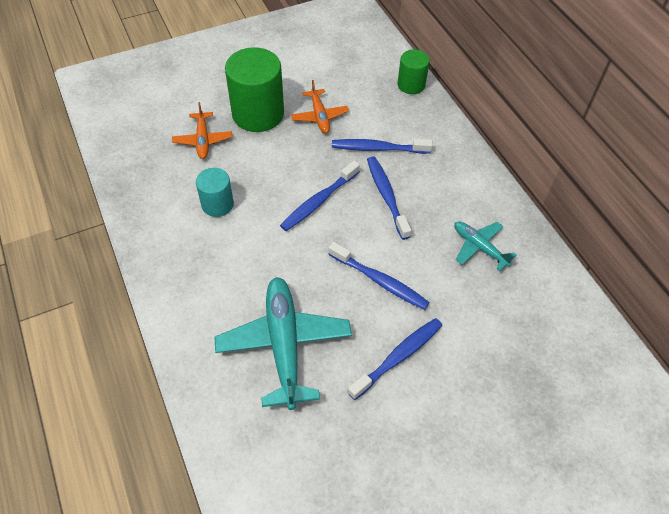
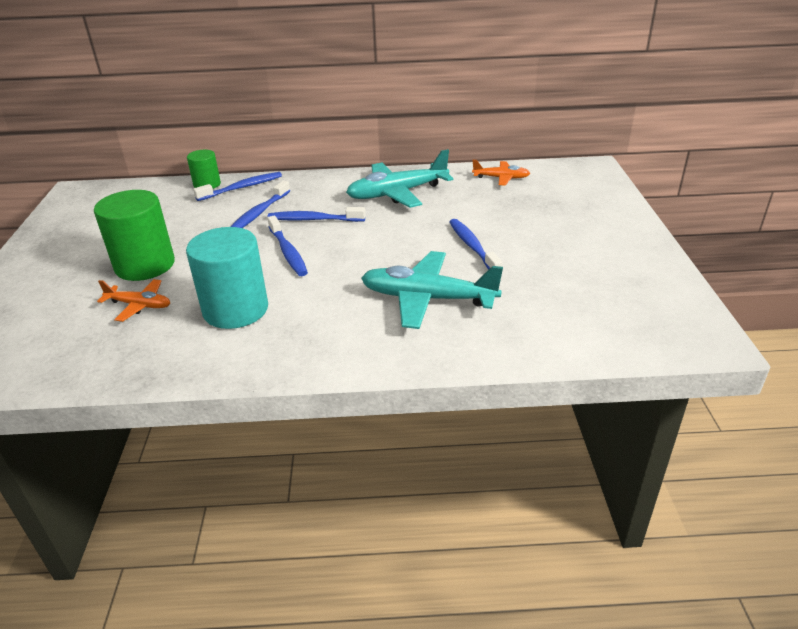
camera: 65 degrees left, 20 degrees down
turquoise cylinder [196,168,234,217] -> turquoise cylinder [186,227,268,329], size x1.79
orange plane [291,80,349,133] -> orange plane moved to [472,160,530,185]
blue toothbrush [328,242,430,310] -> blue toothbrush moved to [193,172,282,201]
turquoise plane [454,222,516,271] -> turquoise plane [346,149,454,208], size x1.85

